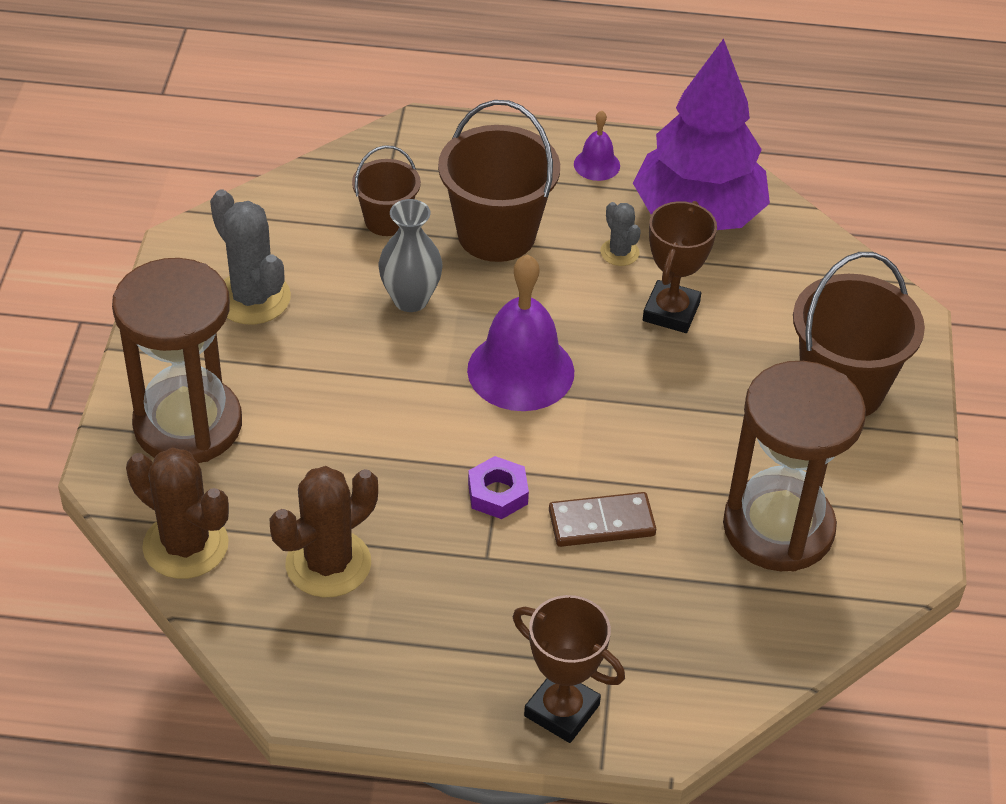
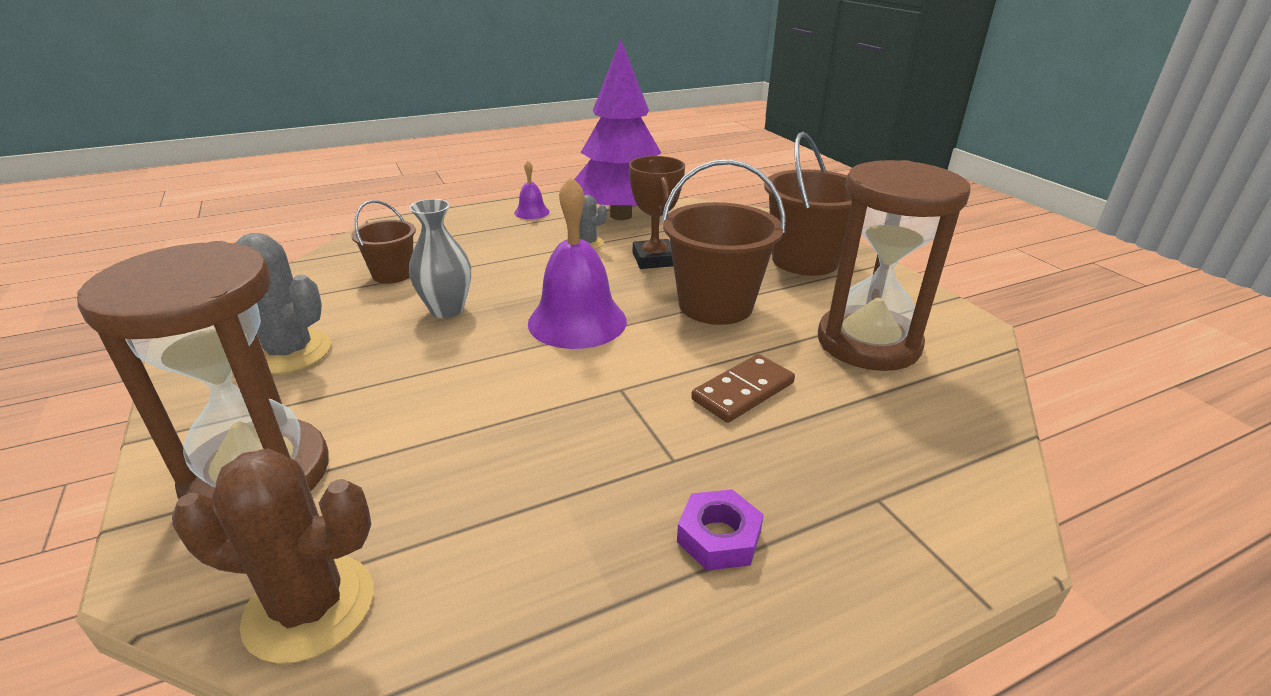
camera: 30 degrees left, 15 degrees down
brown cactus [270,466,378,598] -> none
brown bucket [438,100,560,262] -> brown bucket moved to [661,159,786,325]
purple nut [468,456,529,519] -> purple nut moved to [677,489,764,571]
brown trophy [513,595,625,743] -> none

